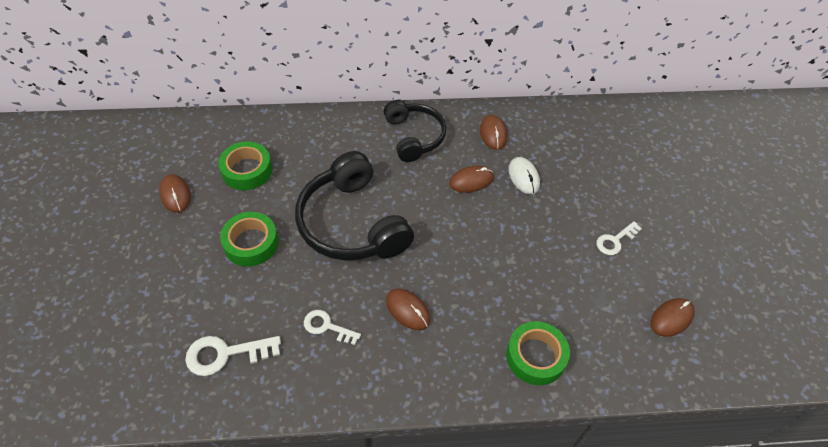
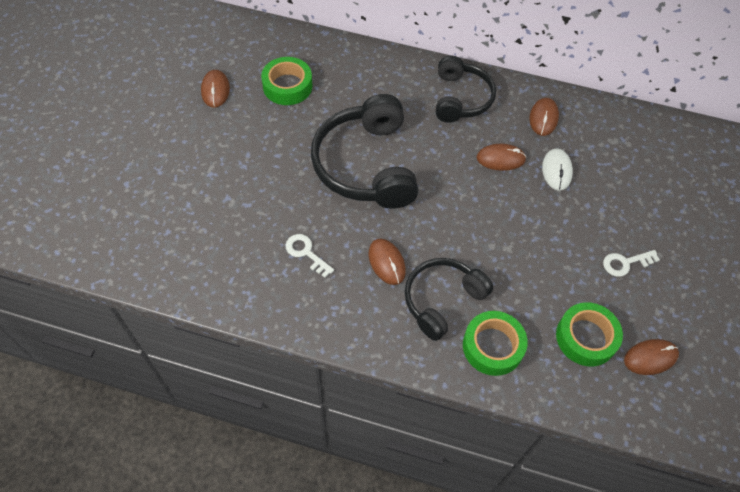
camera: 20 degrees right, 5 degrees up
white key [185,336,281,376] -> none
green tape [220,212,278,267] -> green tape moved to [556,302,623,367]
none -> black headphones [405,258,493,341]

